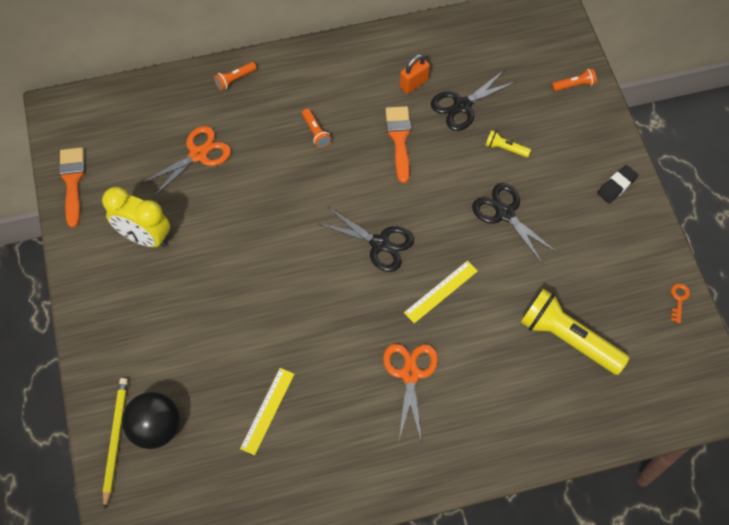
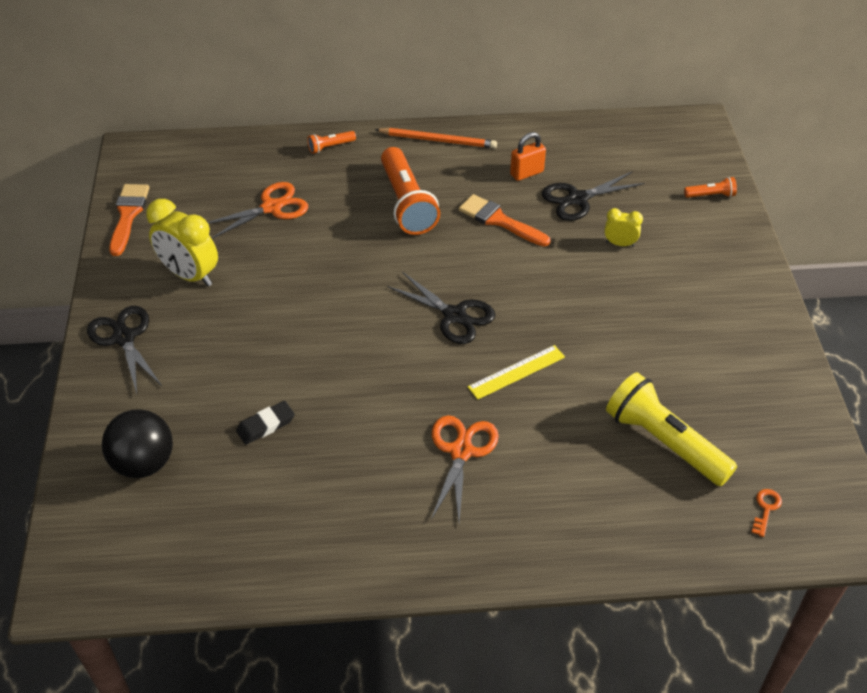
camera: 10 degrees right, 15 degrees down
yellow pencil [103,378,128,510] -> none
yellow ruler [240,368,294,455] -> none
orange flashlight [302,109,331,148] -> orange flashlight [381,147,440,235], size x2.22
orange brush [385,106,411,183] -> orange brush turned 60 degrees counterclockwise [459,194,551,246]
black scissors [472,183,558,263] -> black scissors moved to [87,306,162,393]
yellow flashlight [485,130,531,158] -> yellow clock [605,208,643,247]
black eraser [597,165,638,203] -> black eraser moved to [236,401,295,445]
orange key [671,283,690,323] -> orange key moved to [752,489,782,537]
none -> orange pencil [375,128,497,148]

